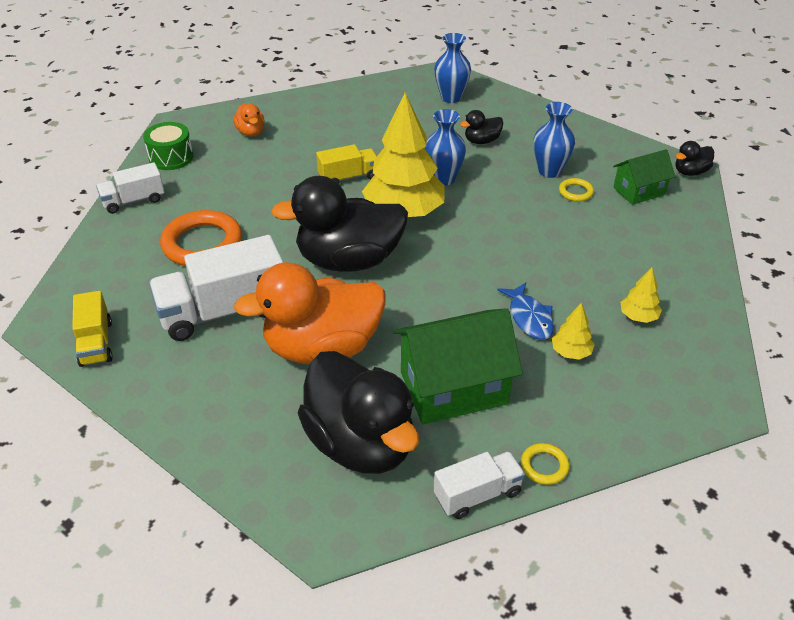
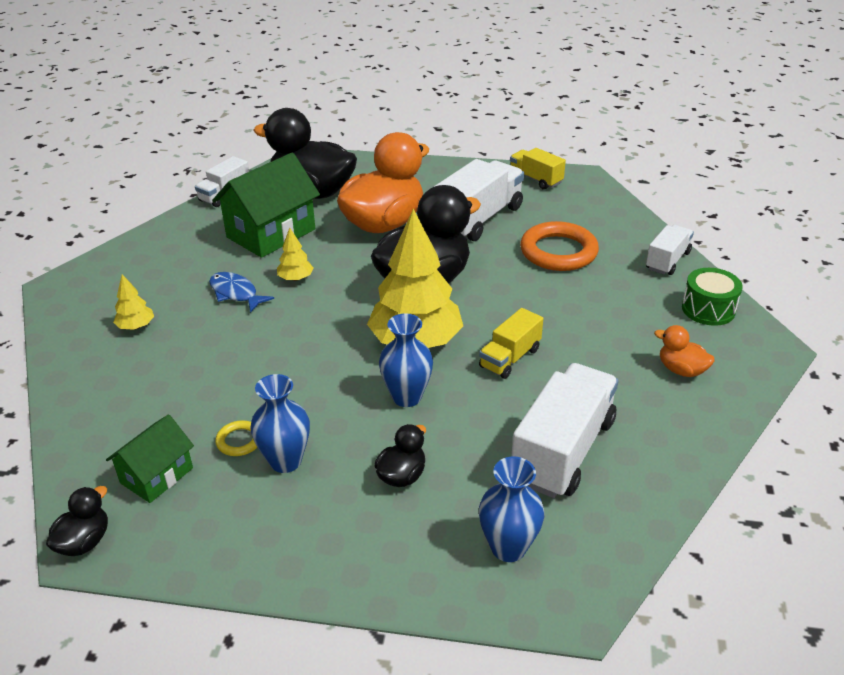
camera: 150 degrees right, 5 degrees down
yellow ring [521,443,570,485] -> none
yellow tree [552,302,595,360] -> yellow tree moved to [277,228,313,281]
none -> white truck [511,363,619,498]

